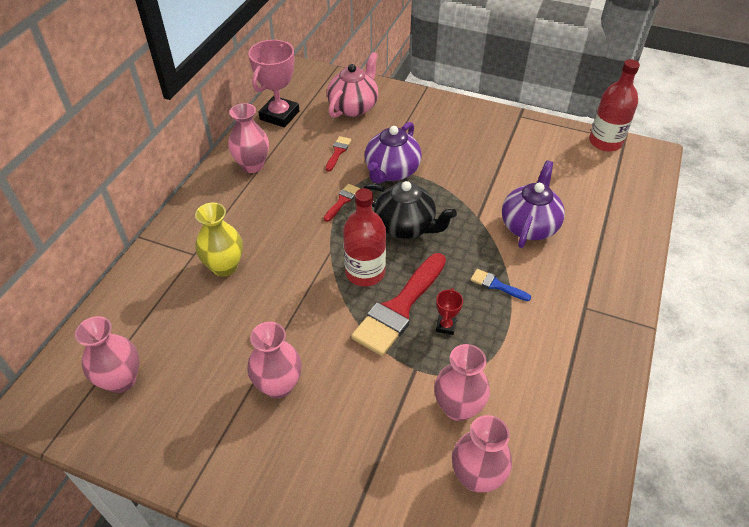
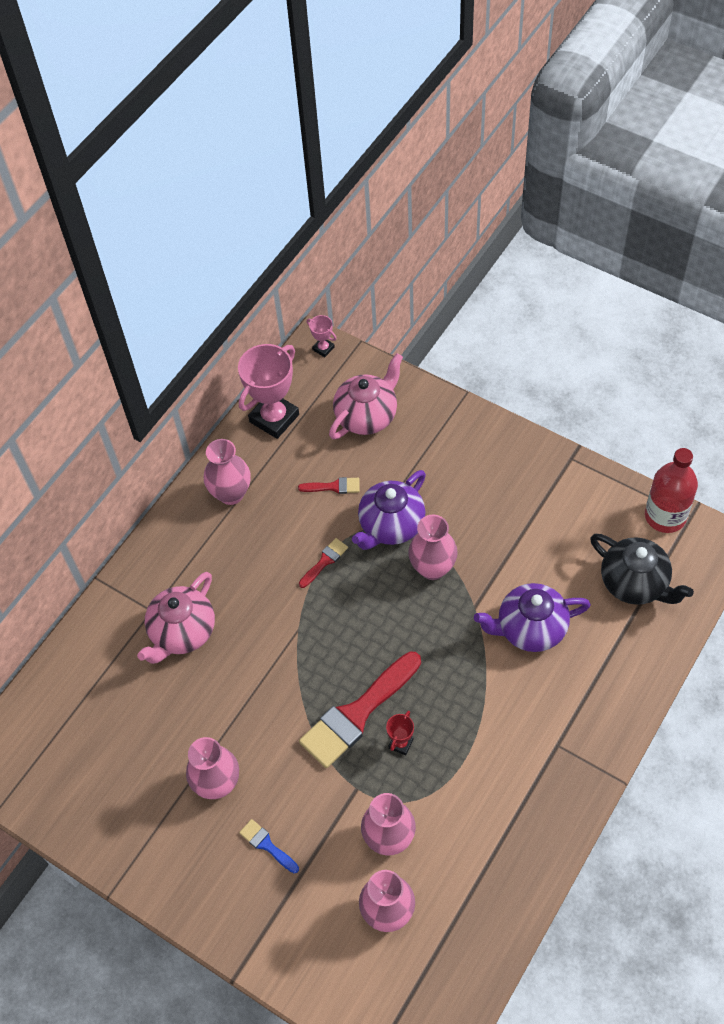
camera: 15 degrees right, 10 degrees up
pink vase [75,316,139,393] -> pink vase moved to [408,515,458,580]
yellow vase [195,203,243,277] -> pink teapot [137,572,215,664]
red brush [325,136,351,172] -> red brush turned 60 degrees clockwise [298,477,360,494]
red bottle [343,188,386,286] -> none
black teapot [363,181,457,239] -> black teapot moved to [590,534,694,605]
blue brush [470,269,531,301] -> blue brush moved to [239,819,299,873]
purple teapot [502,160,565,248] -> purple teapot turned 135 degrees counterclockwise [474,583,591,652]
none -> pink trophy [307,315,337,357]

